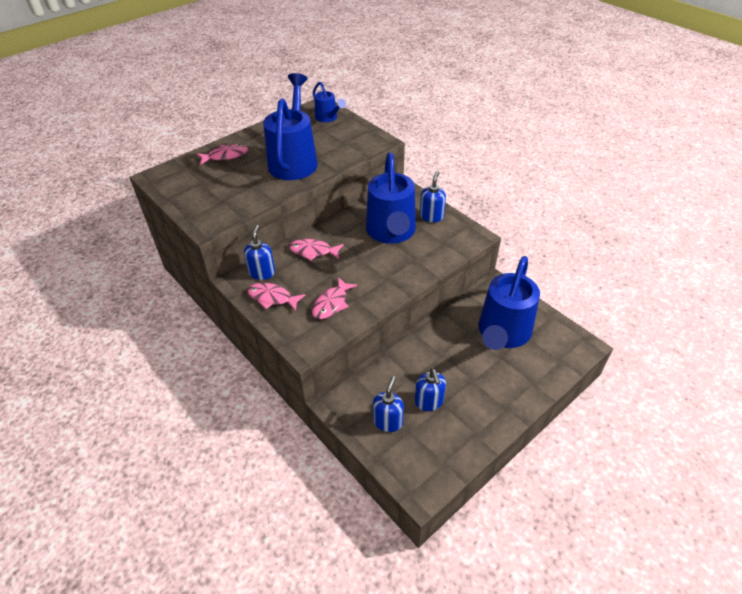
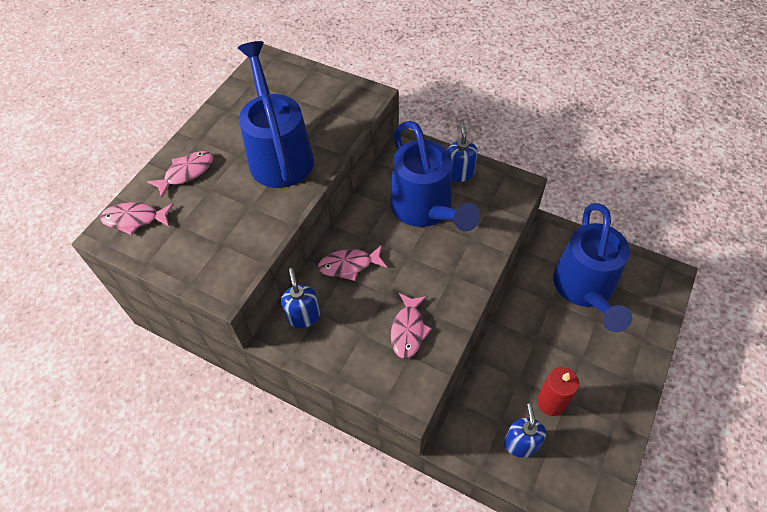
camera: 20 degrees left, 10 degrees up
pink fish [247,283,306,311] -> pink fish moved to [100,202,174,235]
blue watering can [313,82,346,122] -> none
blue soap dispenser [415,369,446,411] -> red candle [537,367,579,416]

